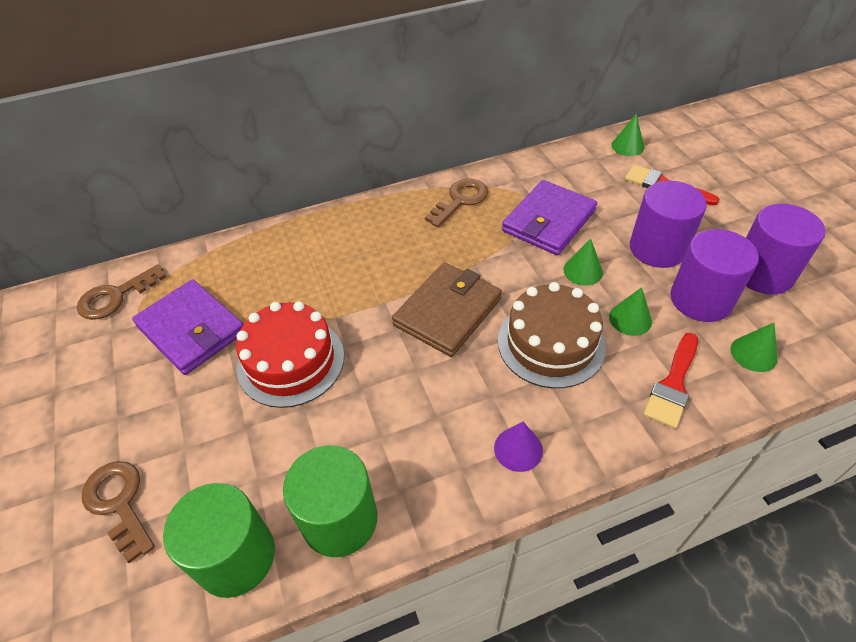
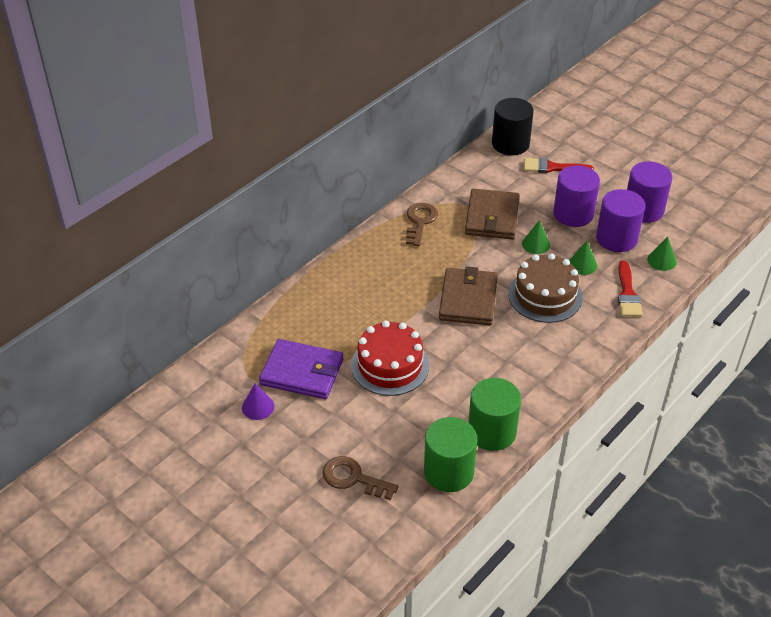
camera: 30 degrees left, 5 degrees down
brown key [77,264,166,320] -> none
purple cone [494,422,543,472] -> purple cone moved to [242,383,275,420]
purple wallet [502,180,597,255] -> brown wallet [465,189,519,239]
green cone [611,114,644,156] -> black cylinder [492,98,534,155]

